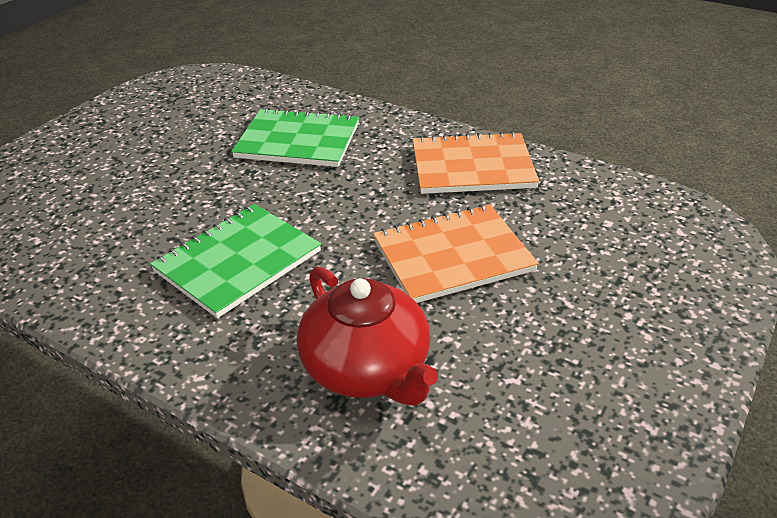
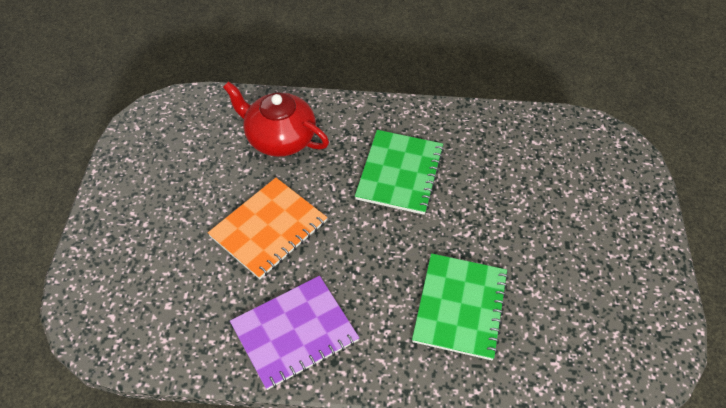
camera: 150 degrees right, 15 degrees up
green notebook [231,108,359,167] -> green notebook turned 60 degrees counterclockwise [412,253,509,360]
orange notebook [413,131,539,194] -> purple notebook [230,276,359,390]

